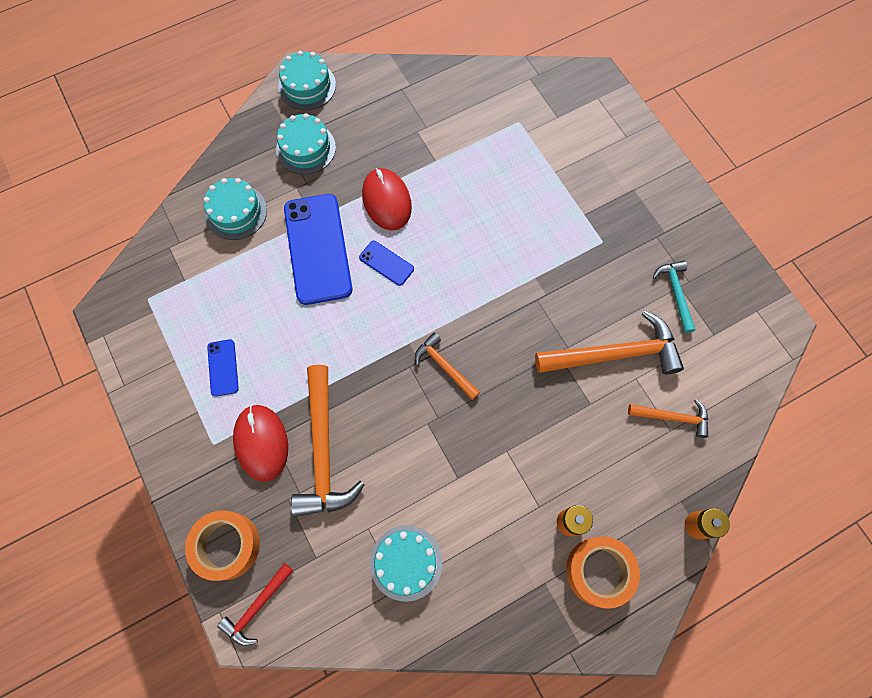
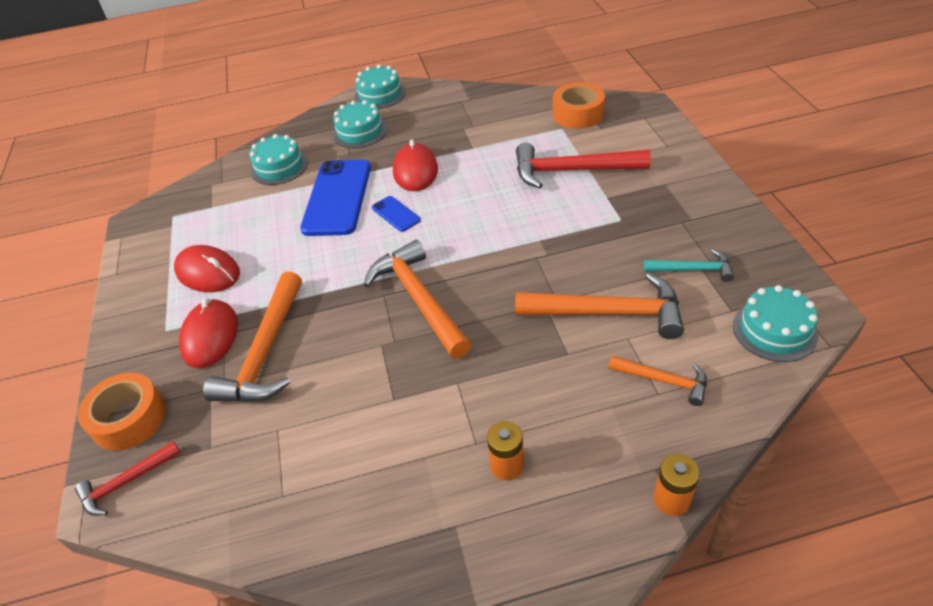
camera: 20 degrees right, 25 degrees down
blue phone [207,339,239,397] -> red mouse [174,245,240,292]
turquoise cake [370,525,443,602] -> turquoise cake moved to [733,285,818,362]
orange hammer [415,333,480,400] -> orange hammer [364,240,471,358], size x1.84
orange tape [566,536,640,609] -> orange tape moved to [553,82,605,129]
turquoise hammer [653,261,695,333] -> turquoise hammer turned 90 degrees clockwise [644,249,734,282]
none -> red hammer [516,143,651,189]

